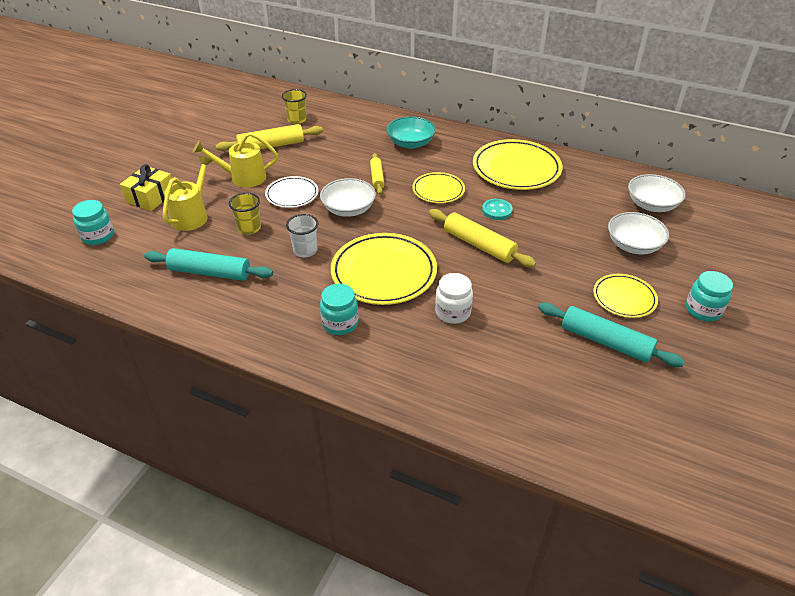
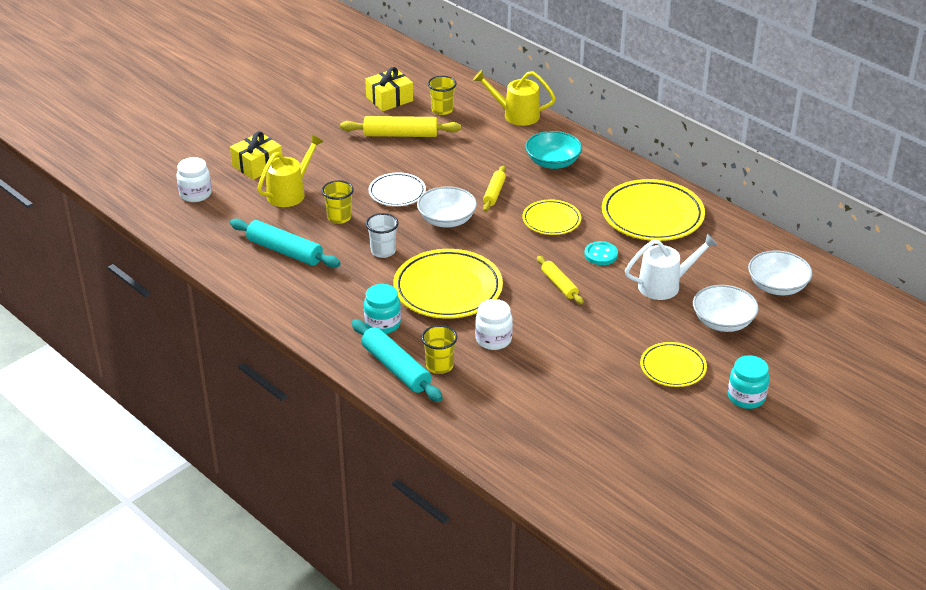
camera: 20 degrees right, 5 degrees down
turquoise jar [72,200,114,245] -> white jar [177,157,212,202]
yellow watering can [193,132,278,187] -> yellow watering can moved to [473,70,556,126]
yellow rolling pin [429,209,536,268] -> yellow rolling pin [537,256,584,304], size x0.61
turquoise rolling pin [538,303,685,367] -> turquoise rolling pin moved to [352,319,443,402]
none -> yellow gift [365,67,413,111]
none -> yellow cup [421,325,457,374]
none -> white watering can [625,233,718,300]

